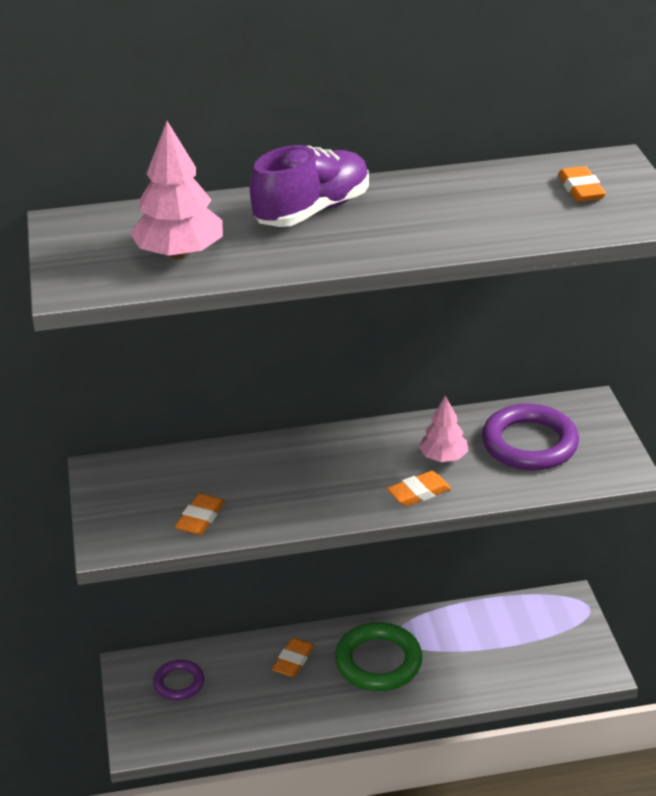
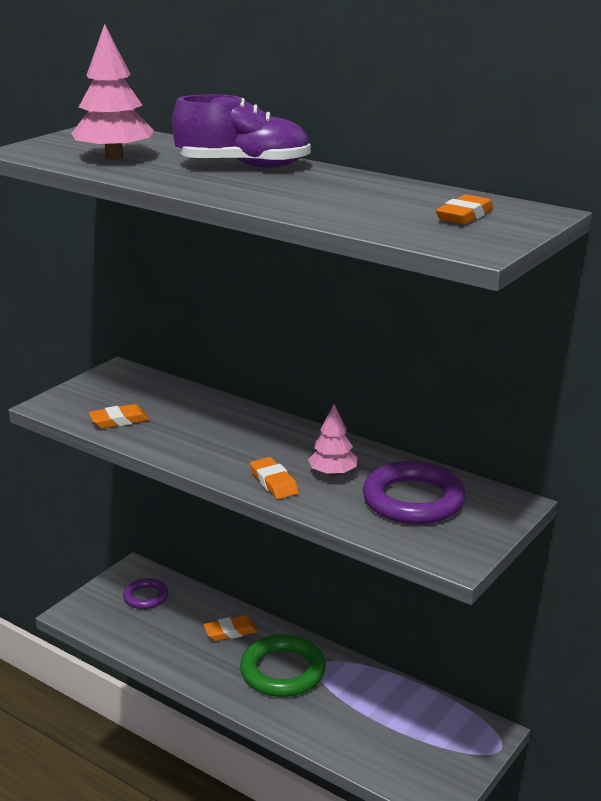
camera: 45 degrees right, 10 degrees down
orange eraser [387,471,451,507] -> orange eraser turned 45 degrees clockwise [250,457,299,499]

